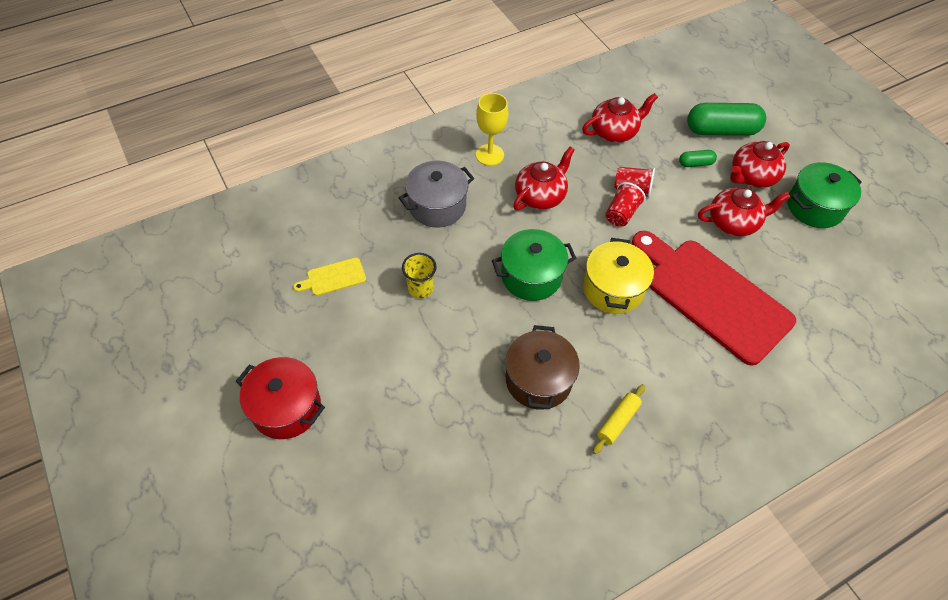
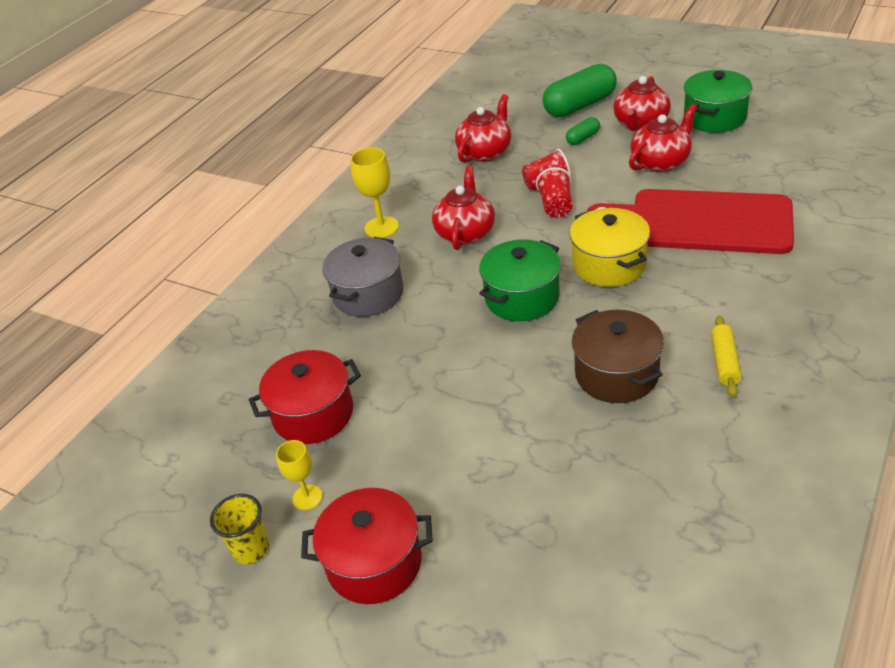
camera: 25 degrees left, 15 degrees down
yellow cutting board [293,257,366,296] -> red pot [249,350,361,444]
yellow cup [402,253,437,299] -> yellow cup moved to [210,494,270,564]
none -> yellow goblet [276,440,323,510]

